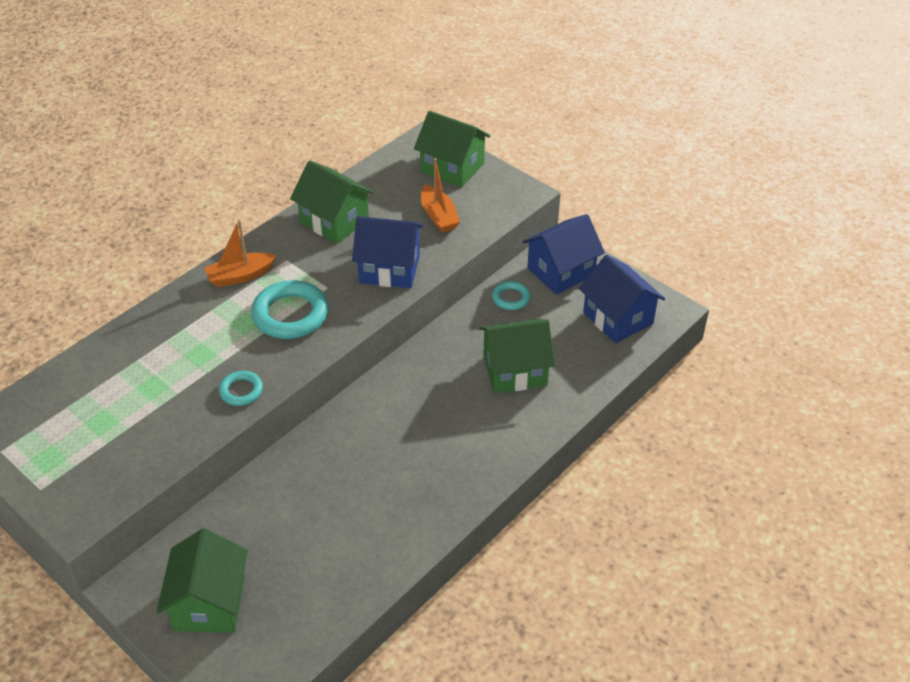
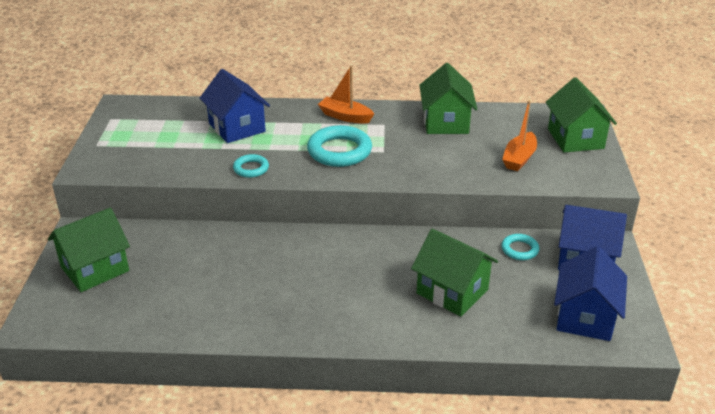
camera: 50 degrees right, 10 degrees down
blue house [352,216,424,288] -> blue house moved to [200,69,270,143]

